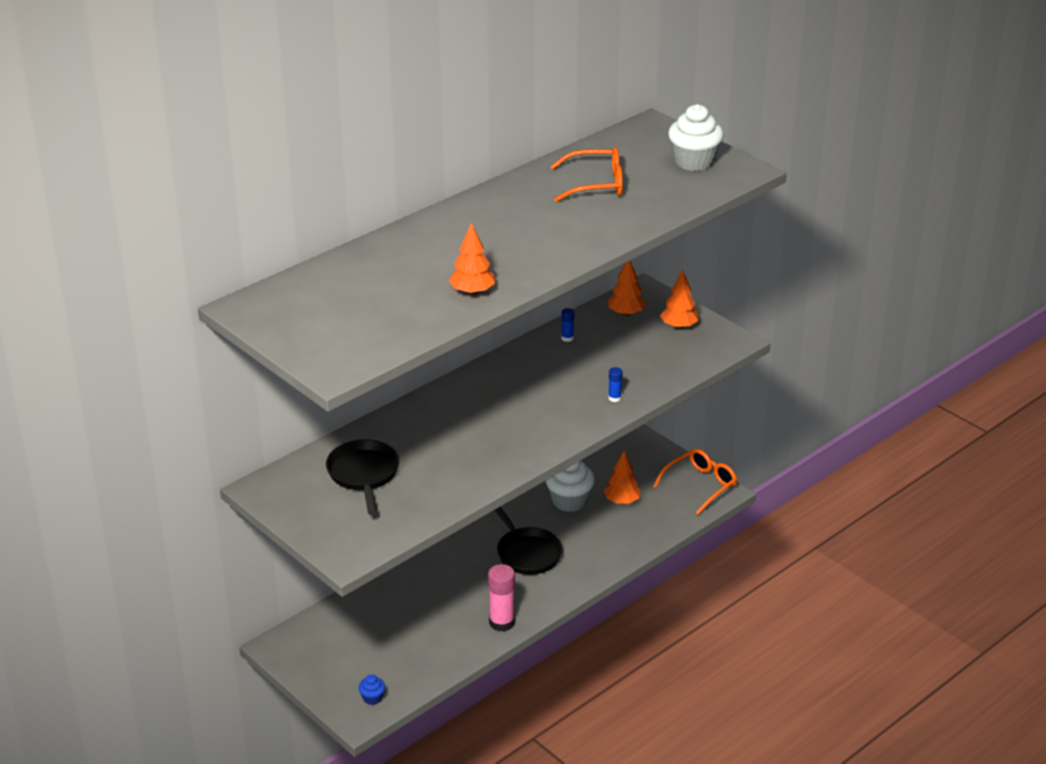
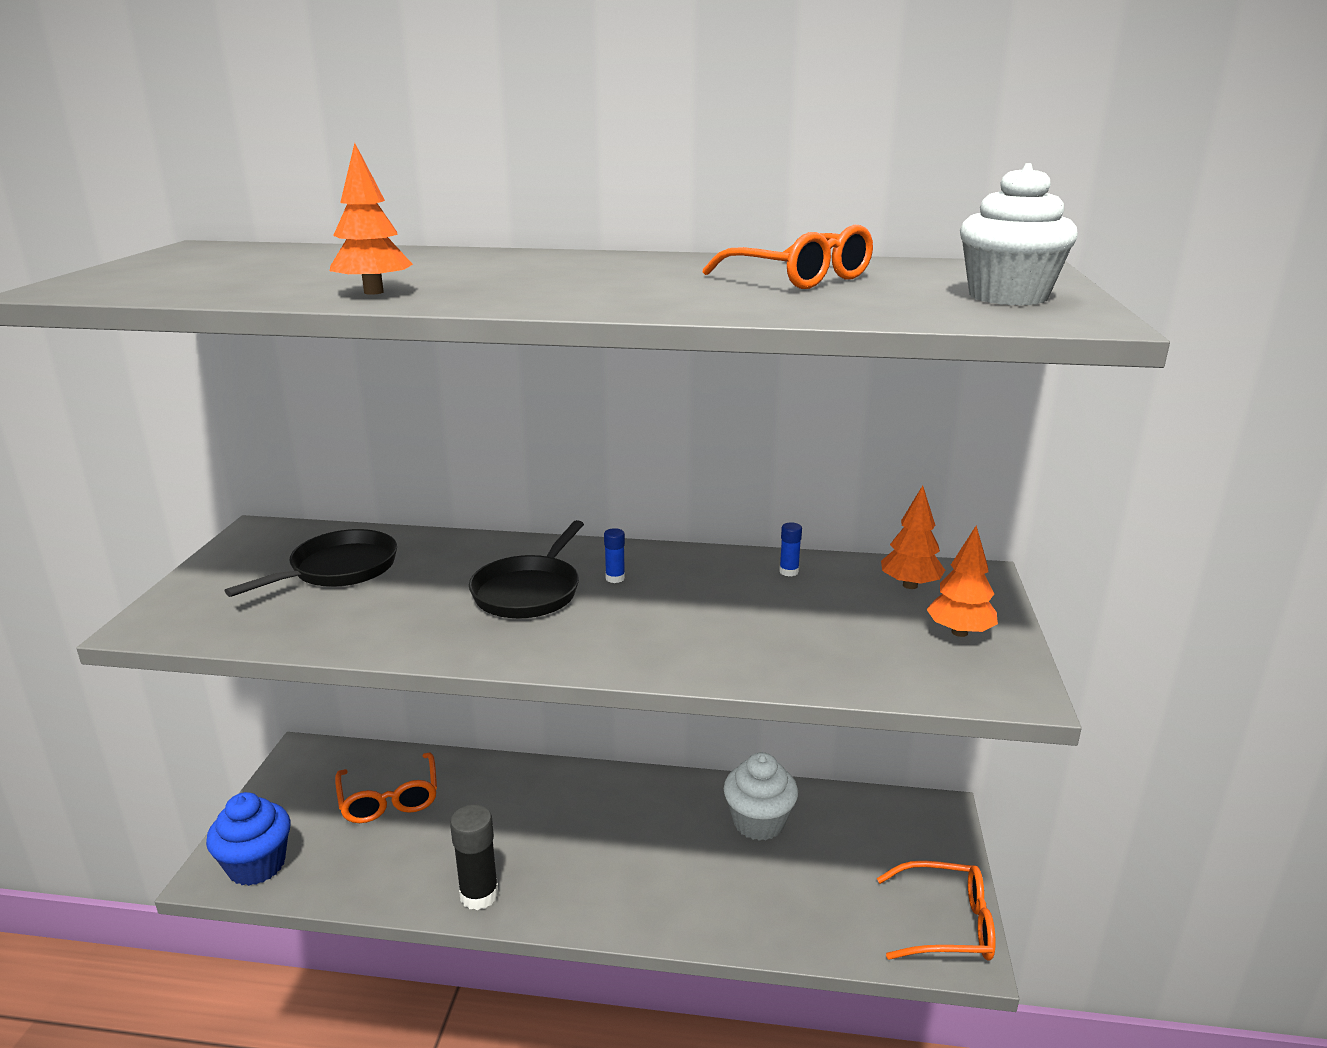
camera: 50 degrees right, 10 degrees down
blue cupcake [358,675,385,705] -> blue cupcake [206,792,290,886], size x2.08
pink glue stick [488,564,515,632] -> black glue stick [450,805,499,910]
black pan [495,507,563,575] -> black pan moved to [469,520,584,618]
orange tree [604,451,641,504] -> none
blue glue stick [608,367,622,402] -> blue glue stick moved to [604,528,625,583]
none -> orange glasses [335,752,437,823]

